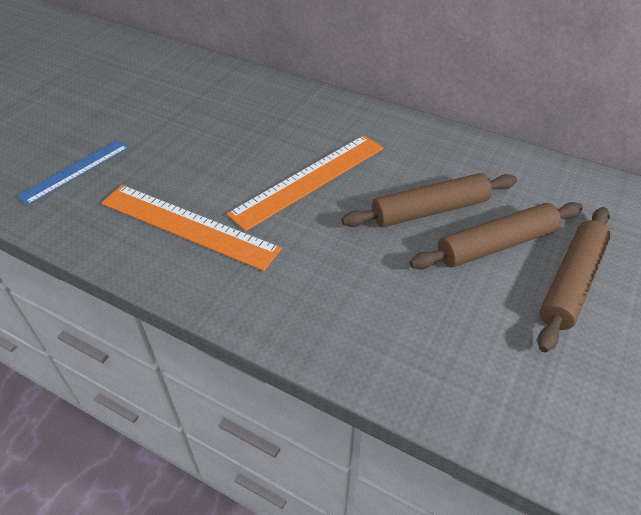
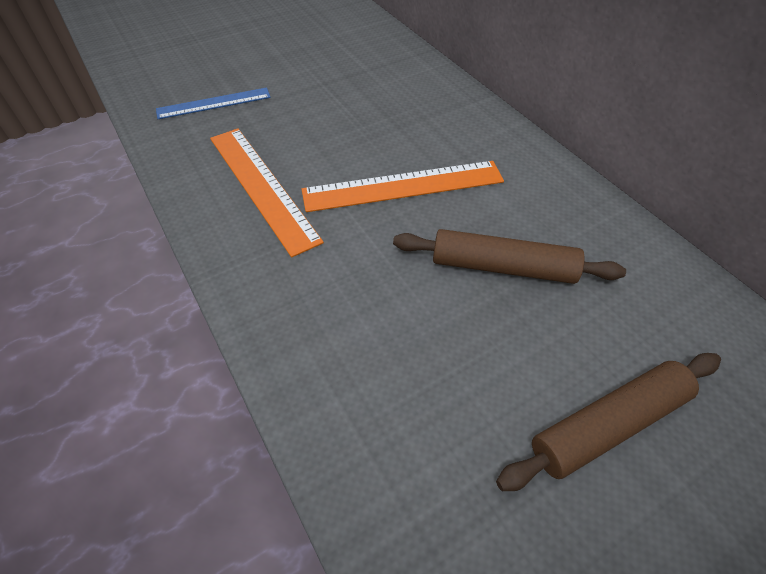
camera: 30 degrees right, 5 degrees up
brown rolling pin [409,202,583,270] -> none

